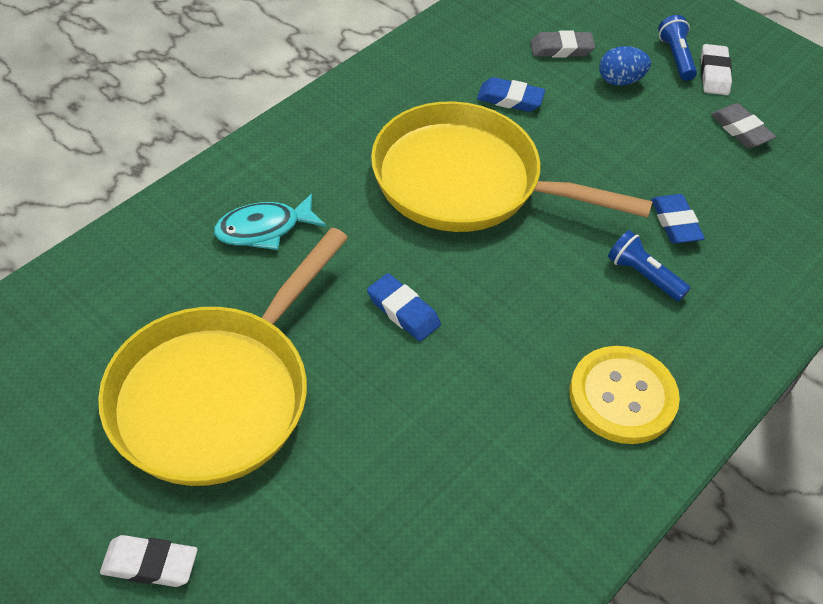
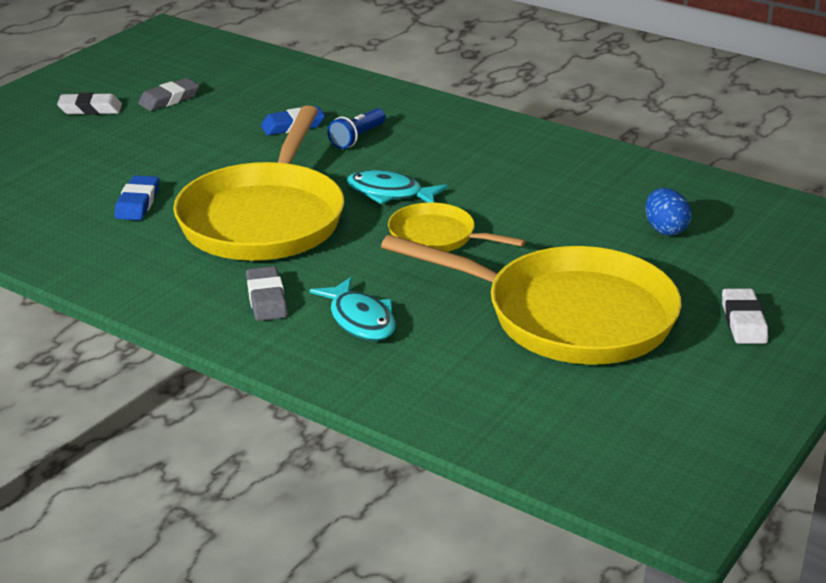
camera: 95 degrees left, 20 degrees down
blue eraser [367,273,441,341] -> yellow pan [388,202,526,252]
grey eraser [530,30,595,58] -> grey eraser moved to [246,266,287,321]
yellow button [569,346,680,444] -> none
blue egg [599,46,651,86] -> blue egg moved to [646,188,692,236]
blue flashlight [658,15,697,81] -> none
none -> turquoise fish [346,170,448,204]

